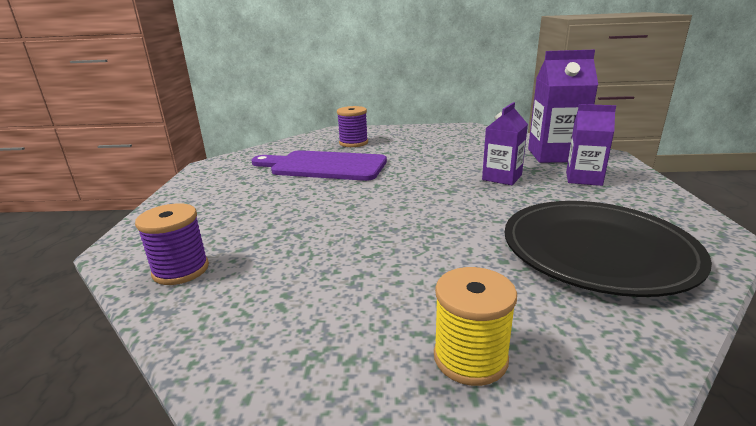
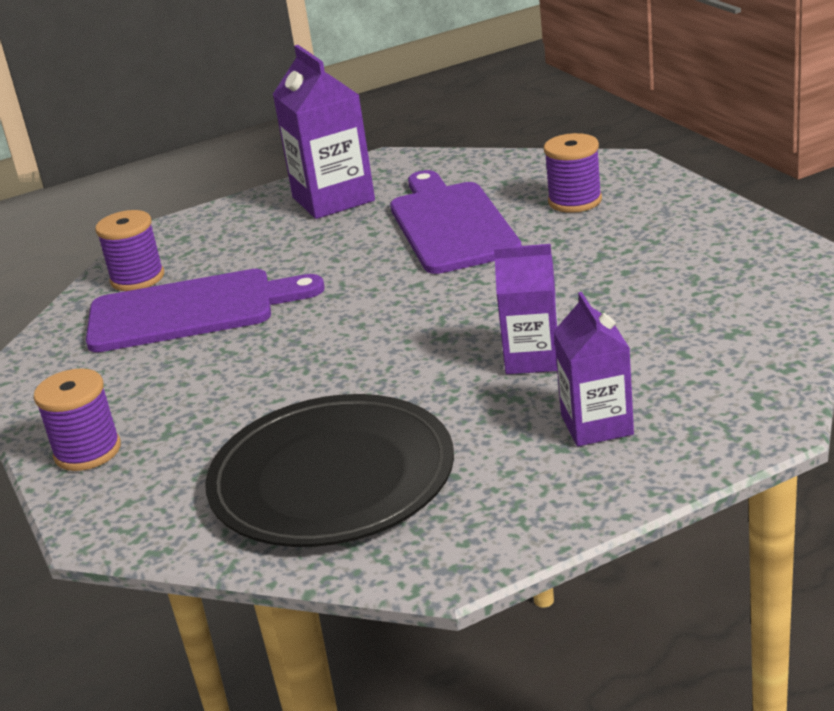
camera: 65 degrees right, 5 degrees up
yellow spool [434,267,517,386] -> purple spool [34,368,121,471]
purple carton [528,50,598,163] -> purple carton moved to [272,45,375,219]
none -> purple cutting board [86,269,325,352]

